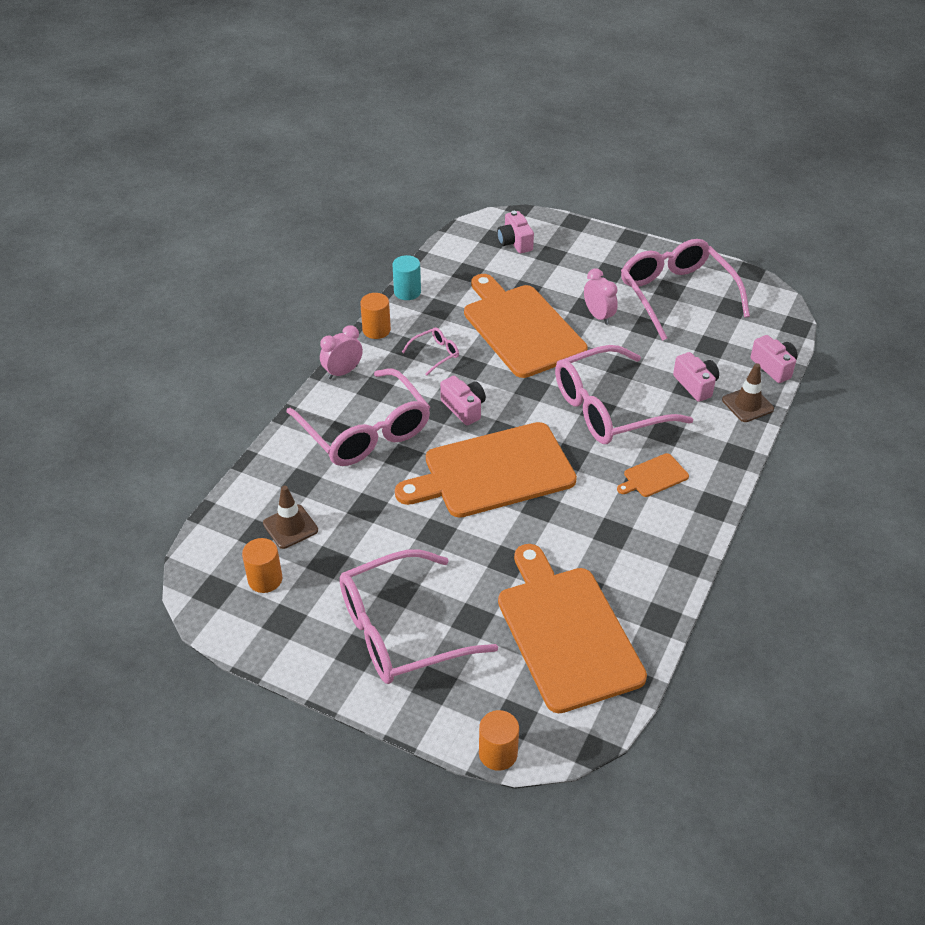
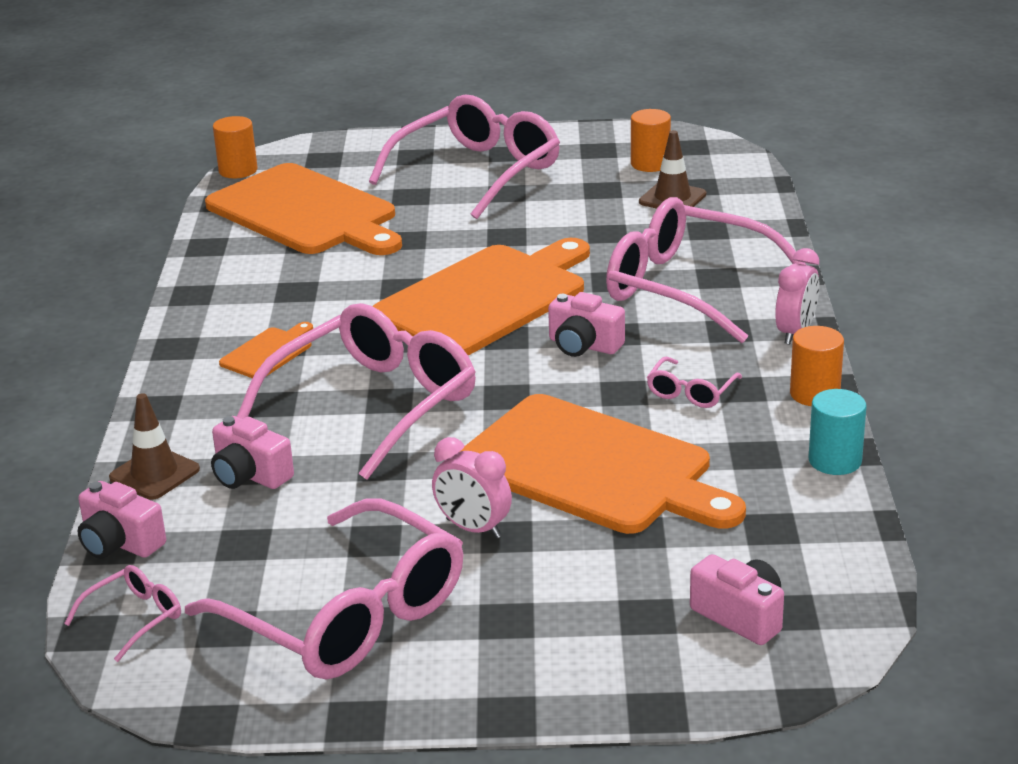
camera: 155 degrees right, 15 degrees down
orange cylinder [479,710,519,771] -> orange cylinder moved to [213,116,258,178]
none -> pink glasses [64,565,181,662]

